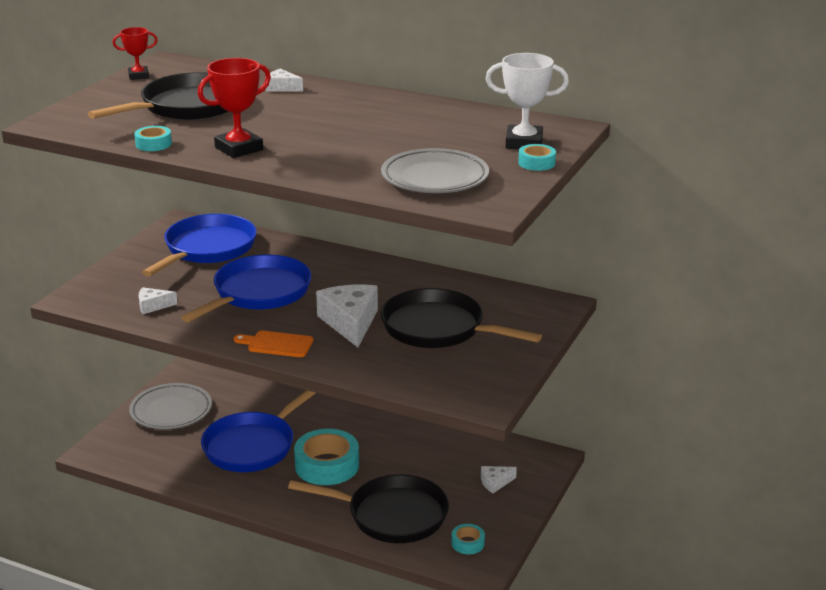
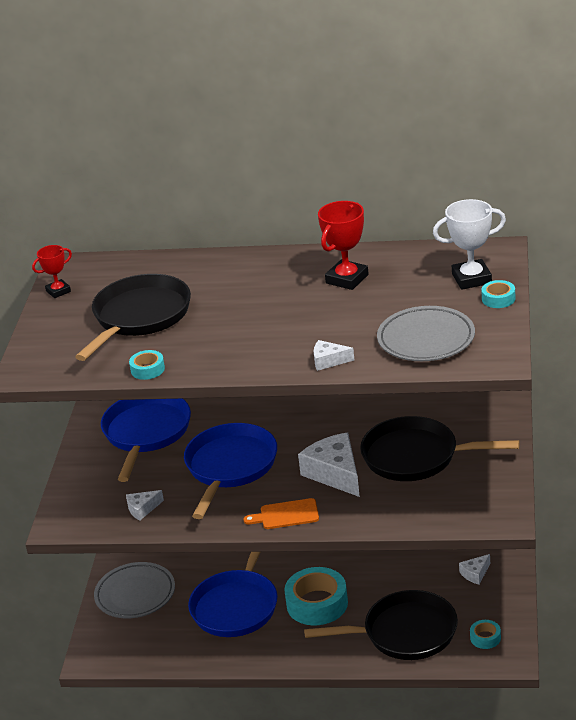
camera: 15 degrees left, 5 degrees up
red trophy [198,58,271,158] -> red trophy moved to [318,201,369,290]
white cheese [266,69,303,92] -> white cheese moved to [314,340,354,371]

